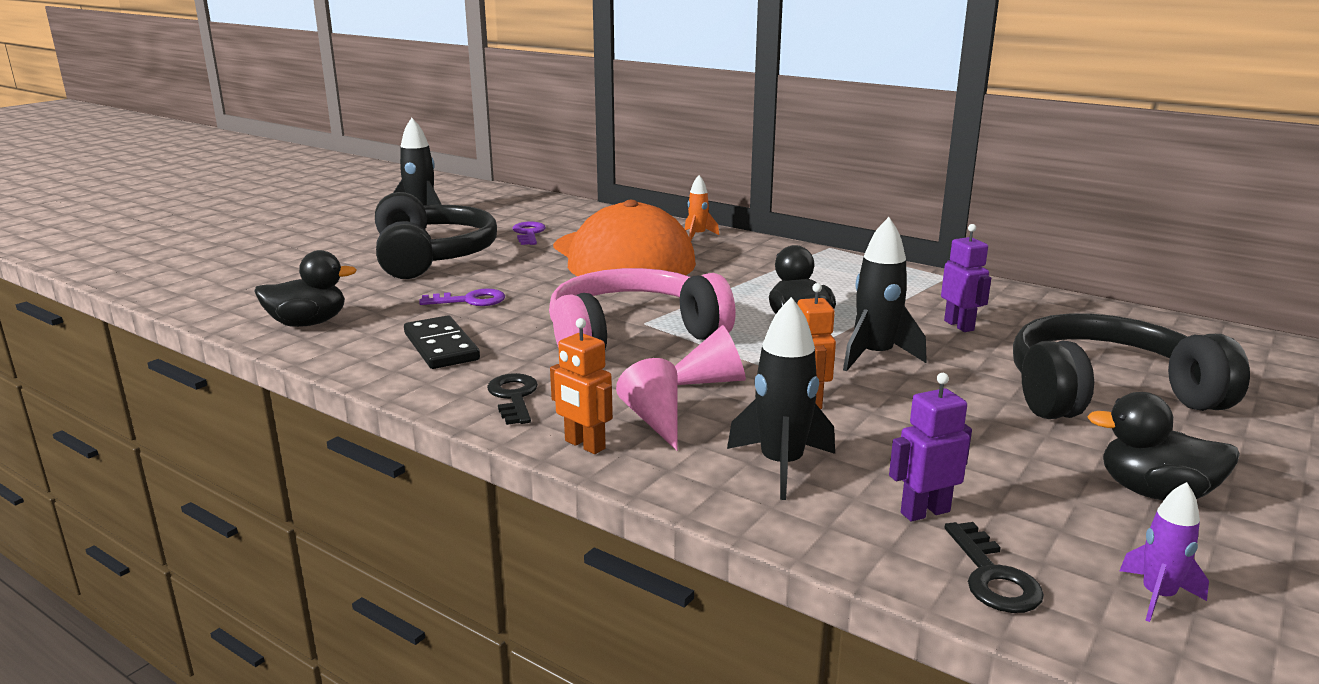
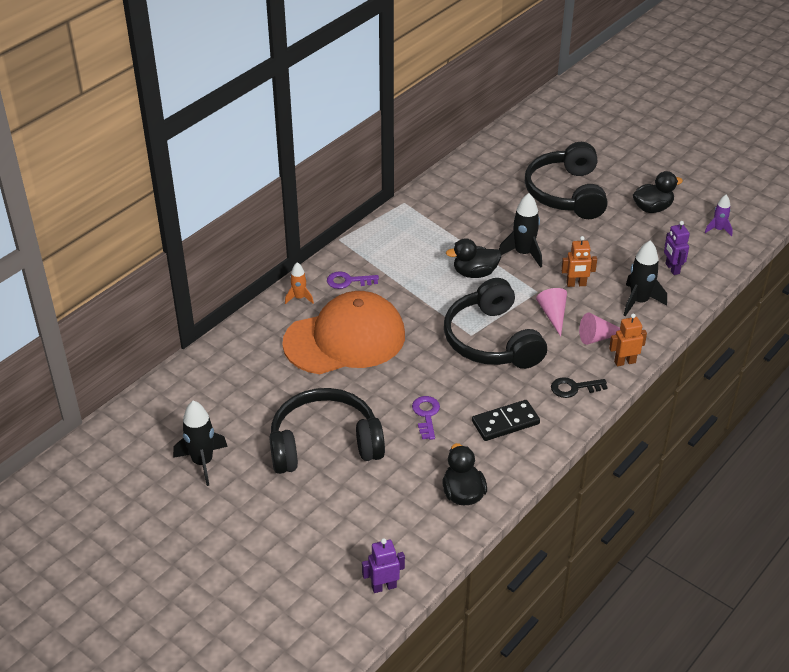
camera: 85 degrees left, 20 degrees up
purple key [513,222,546,245] -> purple key moved to [327,271,379,289]
pink headphones [549,268,736,349] -> black headphones [444,278,547,369]
orange robot [550,318,613,454] -> orange robot turned 150 degrees counterclockwise [609,313,647,366]
purple robot [941,224,991,332] -> purple robot moved to [362,538,405,593]
black key [944,522,1044,613] -> none
black duck [1087,392,1240,501] -> black duck turned 135 degrees counterclockwise [633,171,683,213]

